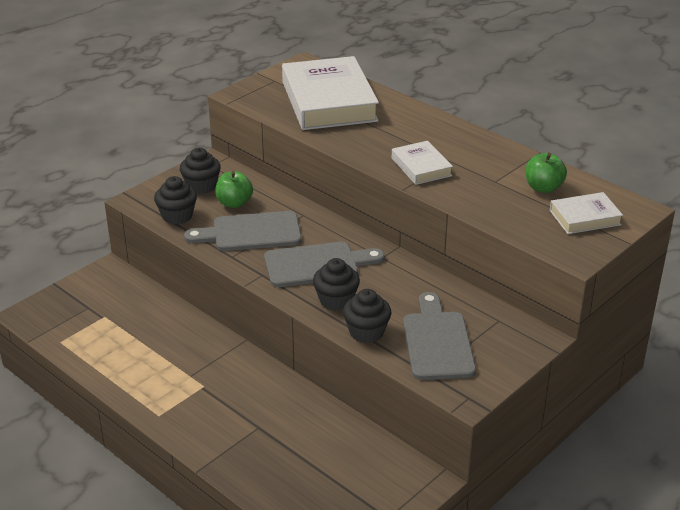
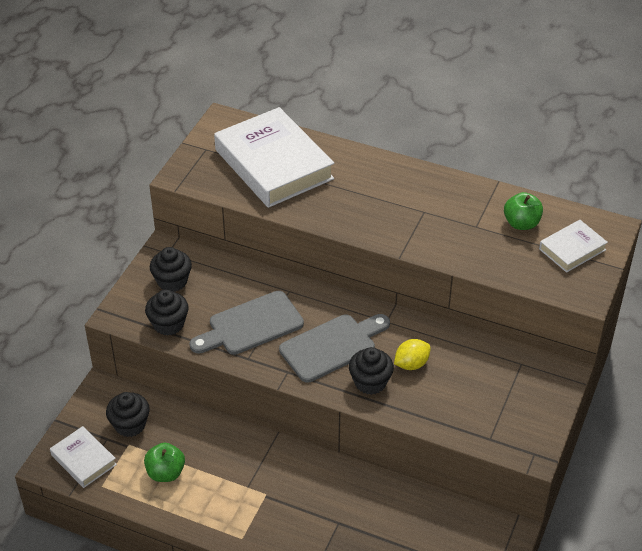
camera: 20 degrees left, 10 degrees up
green apple [215,171,253,208] -> green apple moved to [144,443,185,482]
black cupcake [343,289,391,343] -> black cupcake moved to [106,392,150,437]
white book [392,141,453,185] -> white book moved to [50,426,117,488]
grey cutting board [403,292,476,380] -> none
none -> yellow lemon [394,339,431,370]

